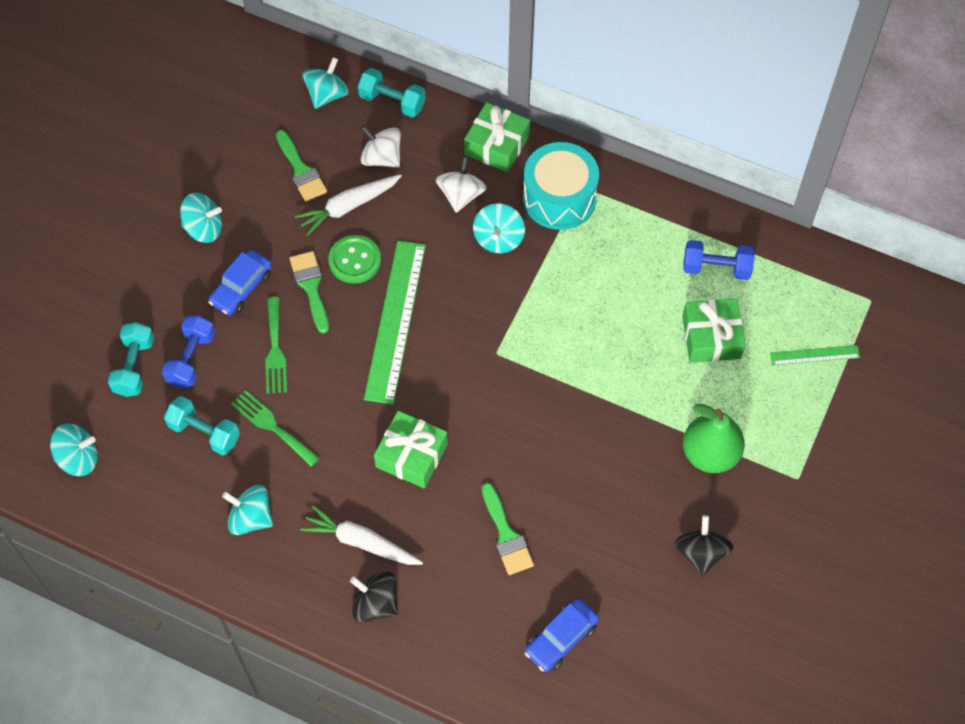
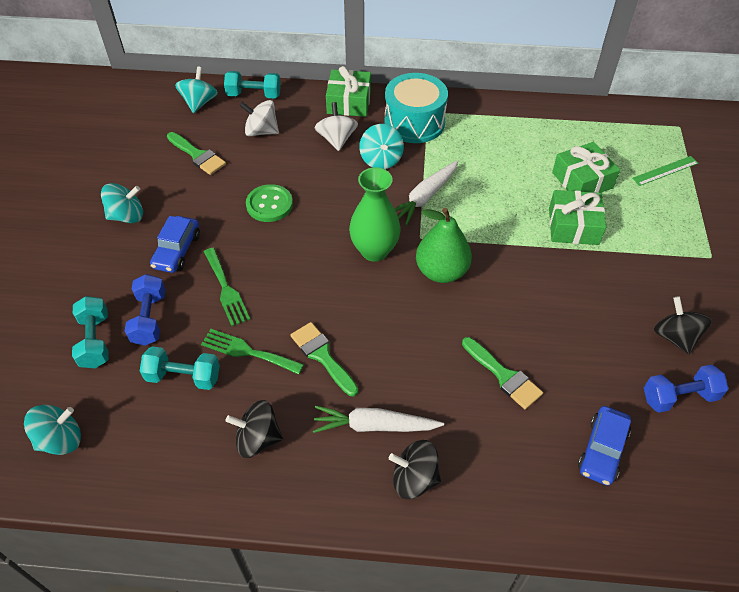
camera: 20 degrees left, 10 degrees down
turquoise spinning top [222,485,273,535] -> black spinning top [225,400,283,458]
green brush [290,251,329,334] -> green brush moved to [291,322,358,396]
white carrot [295,174,402,236] -> white carrot moved to [395,161,458,225]
green ruler [364,241,426,404] -> none
green gift [374,411,448,488] -> green gift moved to [549,190,606,245]
blue dumbbell [683,240,755,280] -> blue dumbbell moved to [644,364,728,413]
green pear [683,404,745,473] -> green pear moved to [416,208,472,283]
none -> green vase [349,167,401,262]

